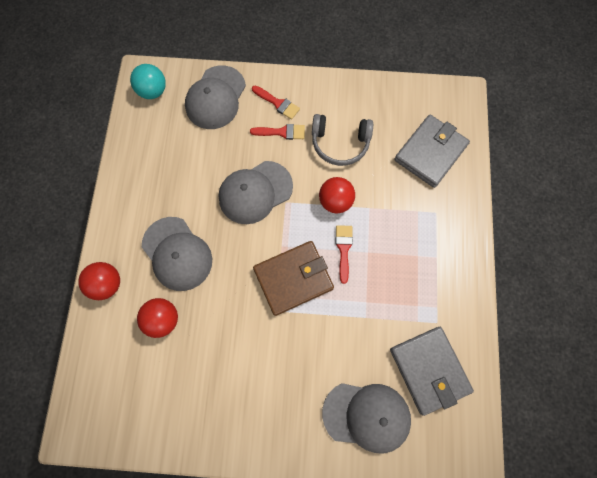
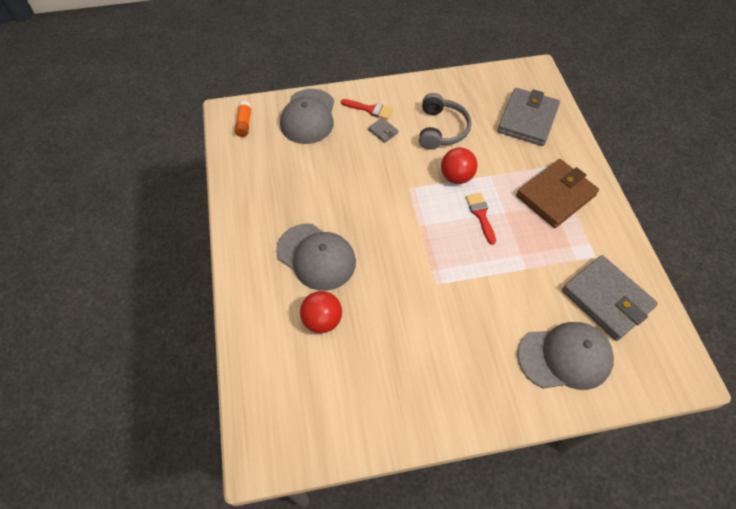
camera: 15 degrees left, 15 degrees down
red ball [78,262,120,300] -> none
turquoise ball [130,64,166,99] -> orange glue stick [235,101,252,137]
grey cap [218,161,293,224] -> none
red brush [250,124,305,140] -> grey wallet [368,118,398,143]
brown wallet [253,241,334,316] -> brown wallet moved to [516,159,599,228]
grey headphones [312,114,373,166] -> grey headphones turned 75 degrees counterclockwise [419,93,471,150]

